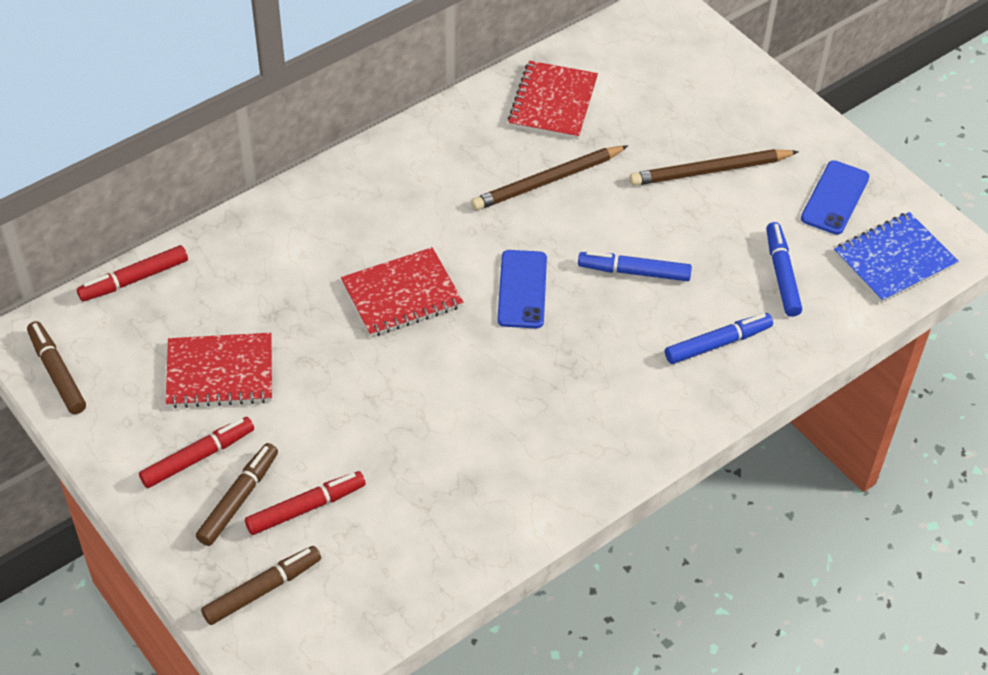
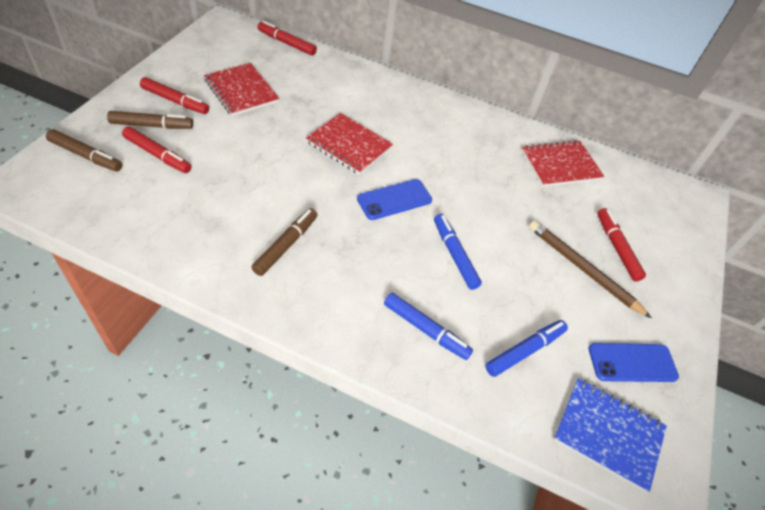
camera: 55 degrees right, 0 degrees up
brown marker [27,321,86,414] -> brown marker moved to [252,208,318,276]
brown pencil [471,146,628,210] -> none
none -> red marker [597,208,646,282]

